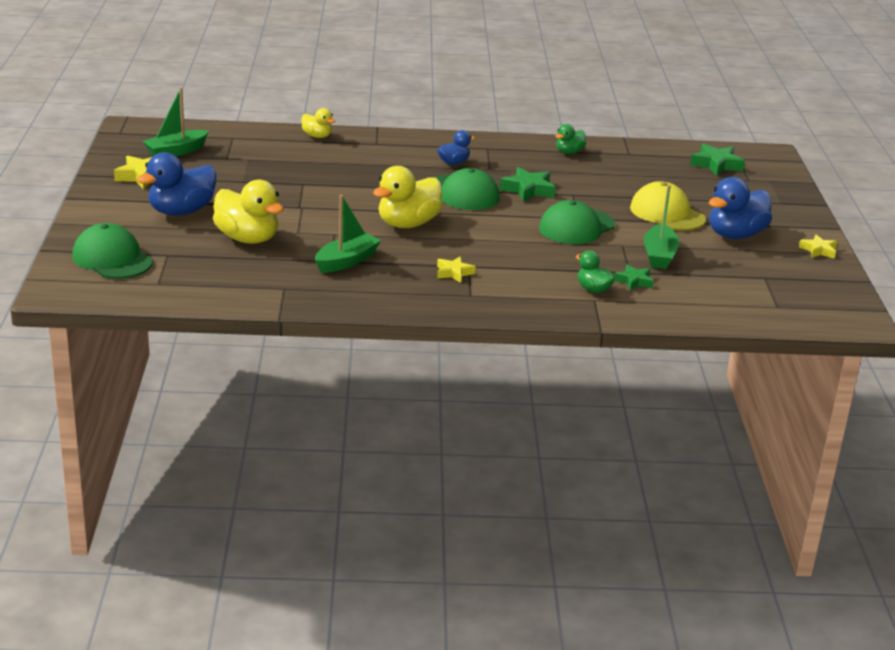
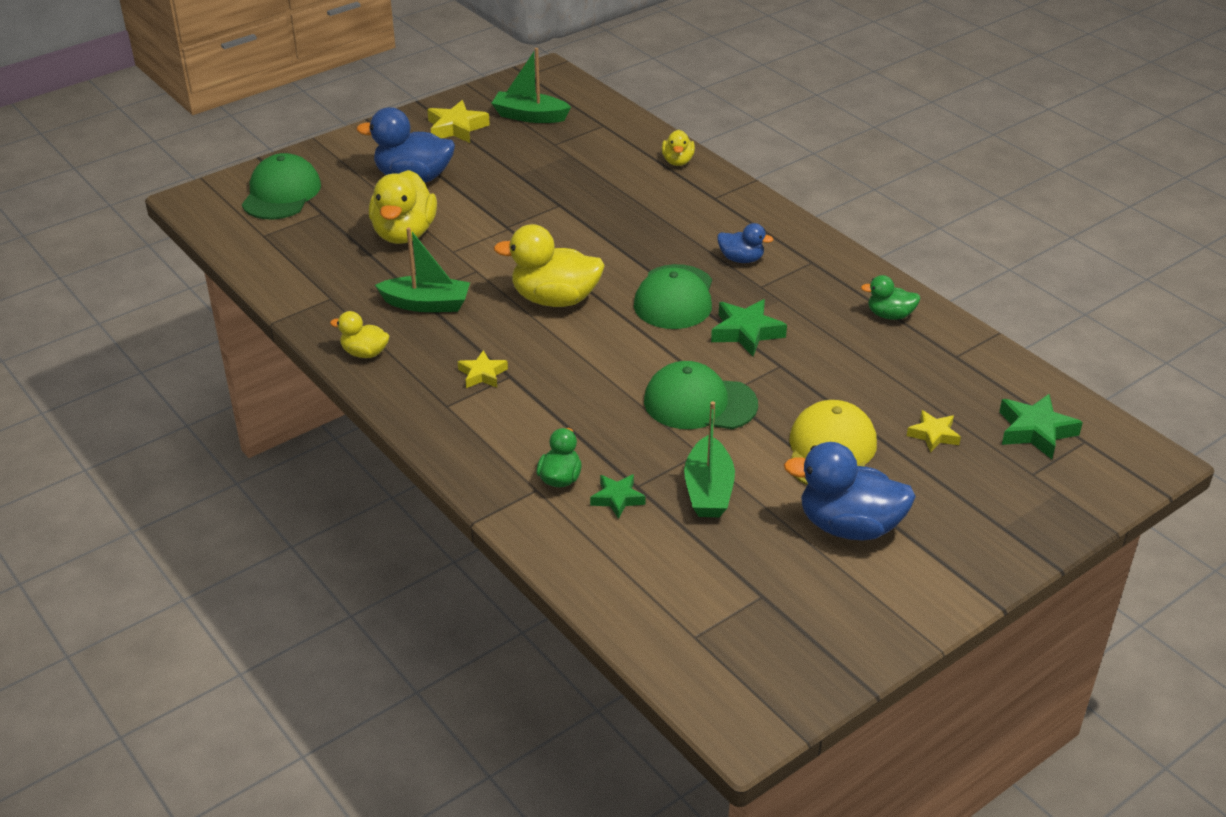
camera: 55 degrees right, 10 degrees up
green boat [644,185,680,269] -> green boat turned 60 degrees counterclockwise [684,401,735,517]
yellow star [799,235,837,259] -> yellow star moved to [907,410,961,453]
none -> yellow duck [330,311,389,358]

